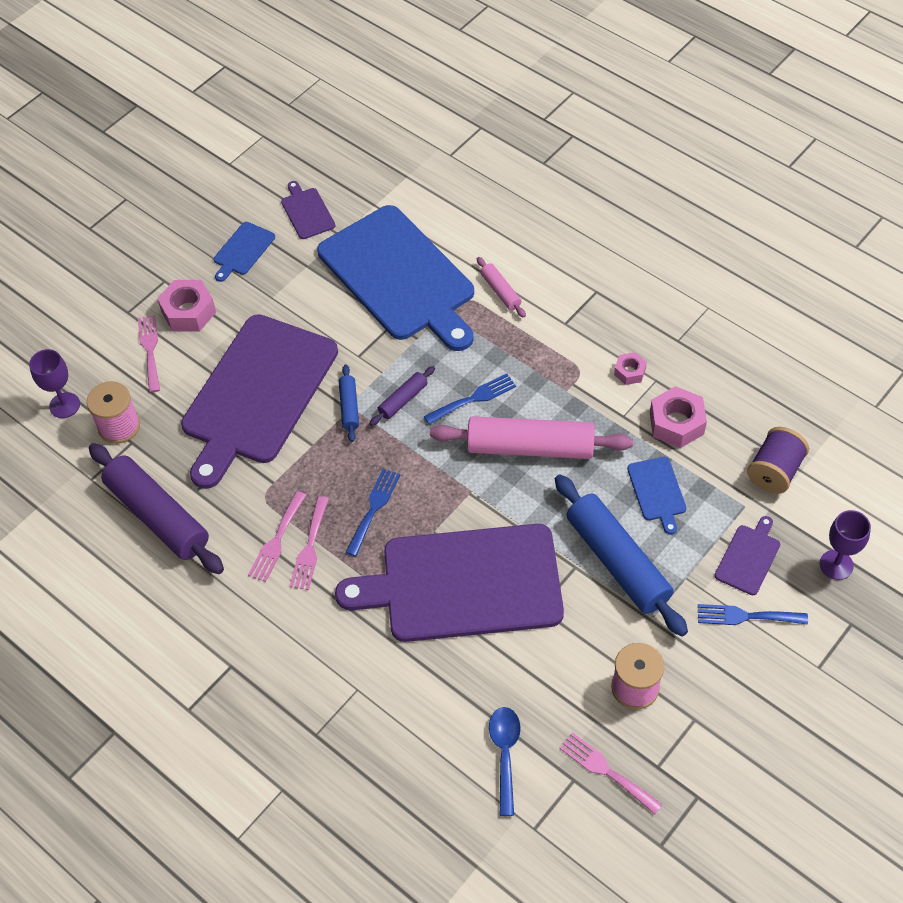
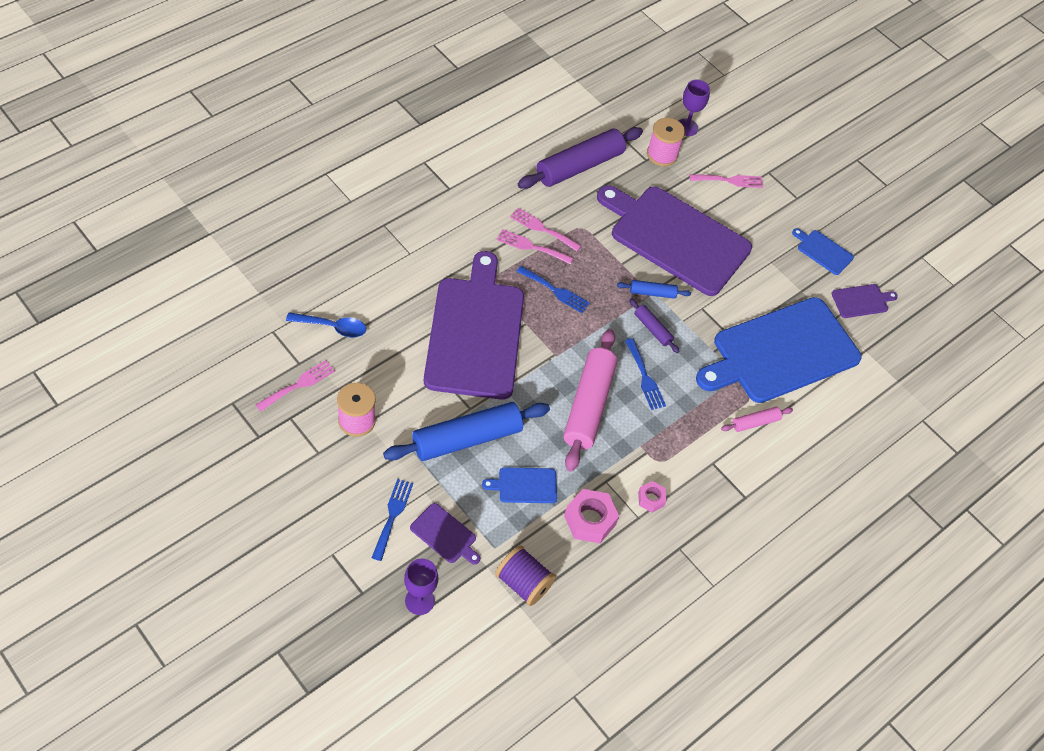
camera: 90 degrees right, 0 degrees up
pink nut [157,280,216,331] -> none

